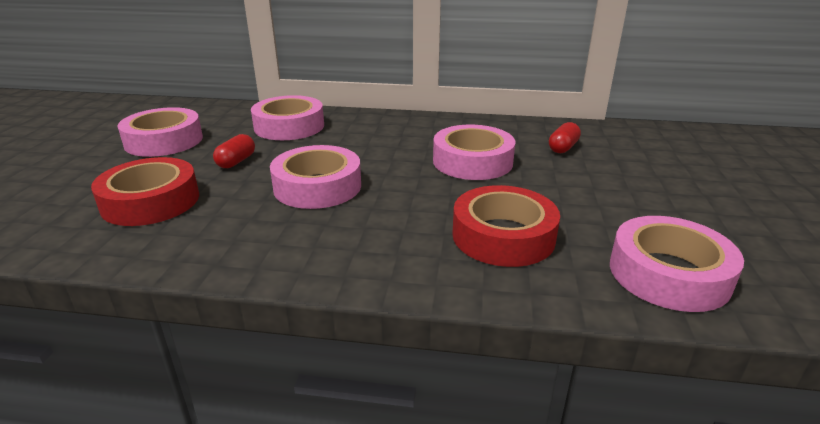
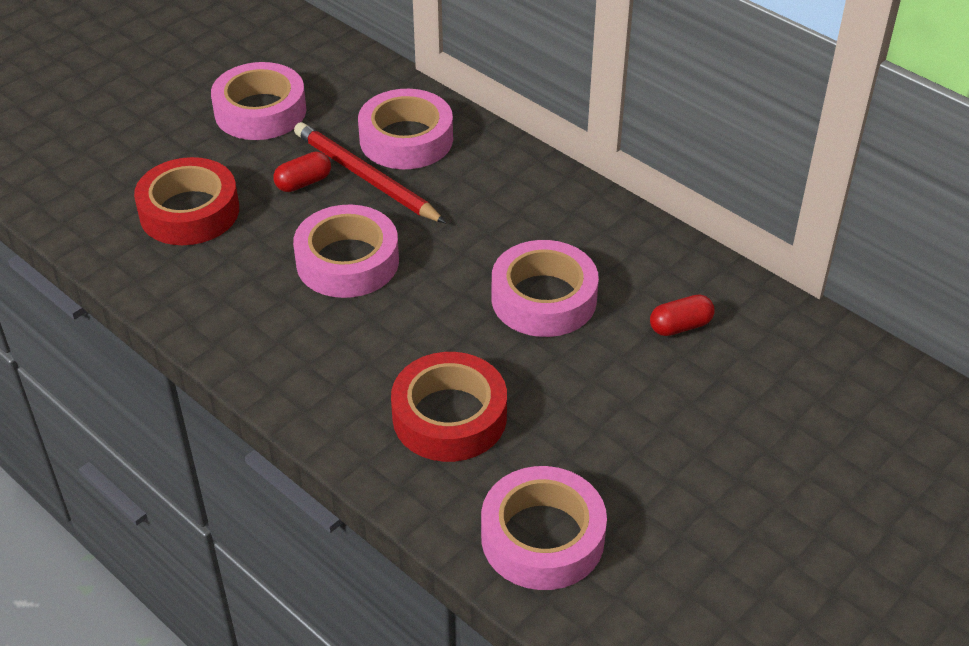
camera: 35 degrees right, 15 degrees up
none -> red pencil [294,122,446,223]

